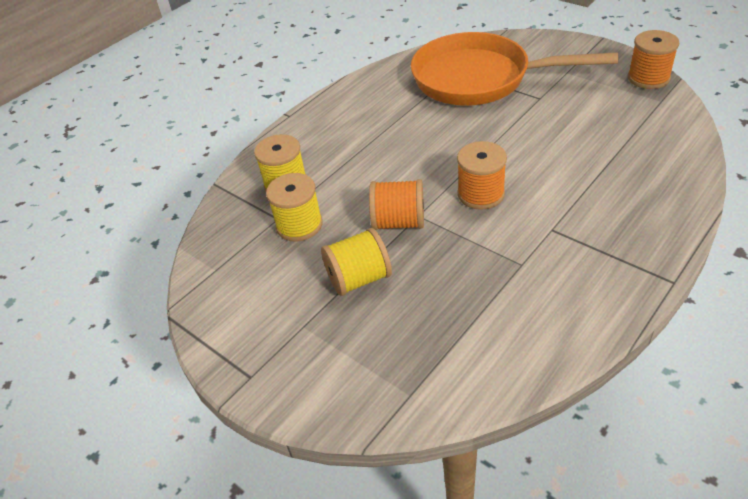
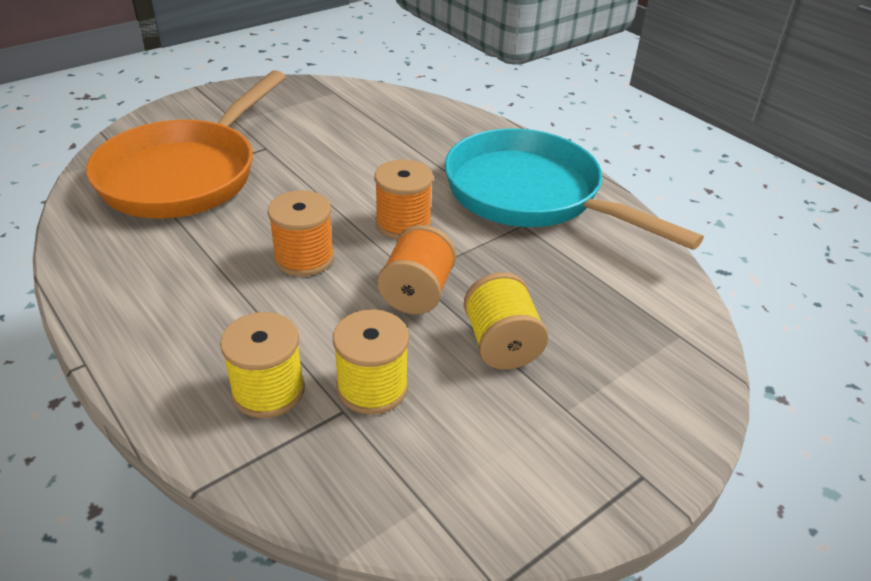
camera: 85 degrees left, 5 degrees down
orange spool [628,30,679,89] -> orange spool moved to [267,190,334,276]
none -> turquoise pan [445,128,704,250]

